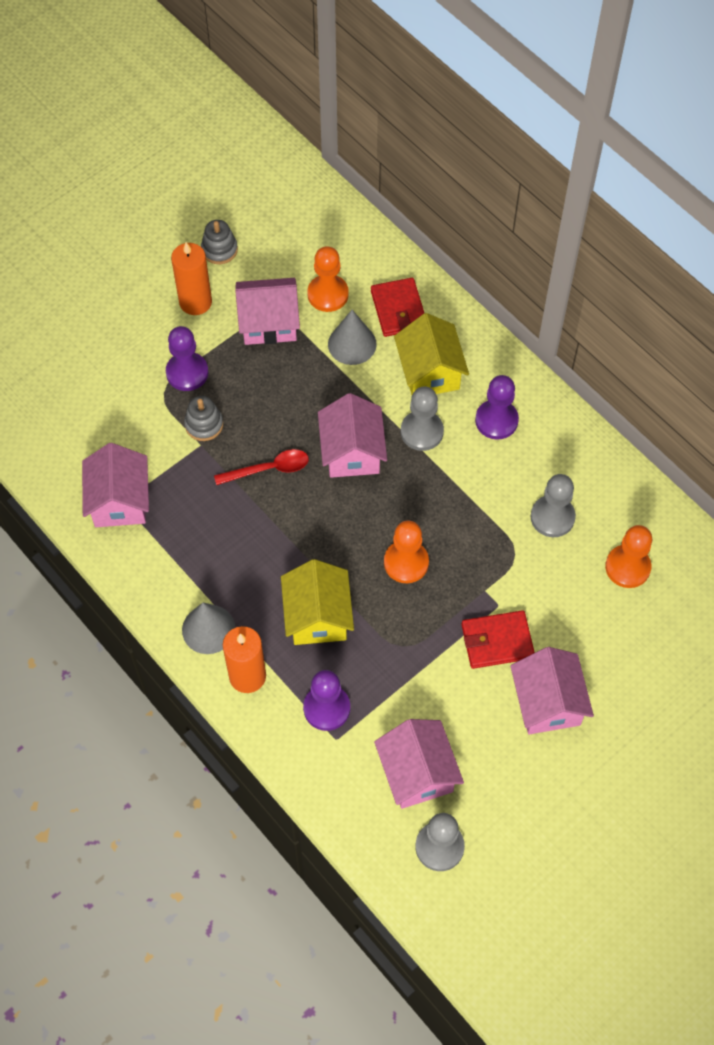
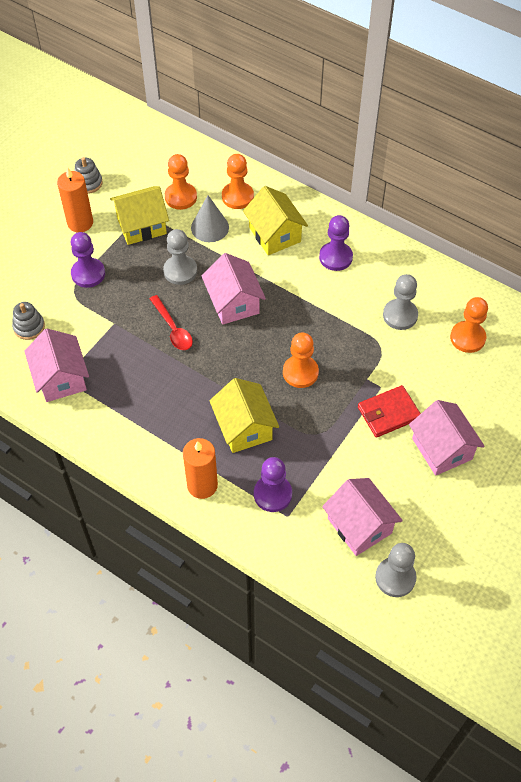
camera: 15 degrees left, 5 degrees down
grey cone [182,603,235,654] -> none
grey stacking toy [184,396,223,441] -> grey stacking toy moved to [12,302,45,340]
red spoon [214,449,309,485] -> red spoon turned 90 degrees clockwise [150,295,193,350]
pink house [235,278,300,345] -> yellow house [110,186,169,245]
red wallet [371,278,424,337] -> orange pawn [222,154,254,209]
grey pawn [401,387,444,451] -> grey pawn moved to [163,229,197,285]

